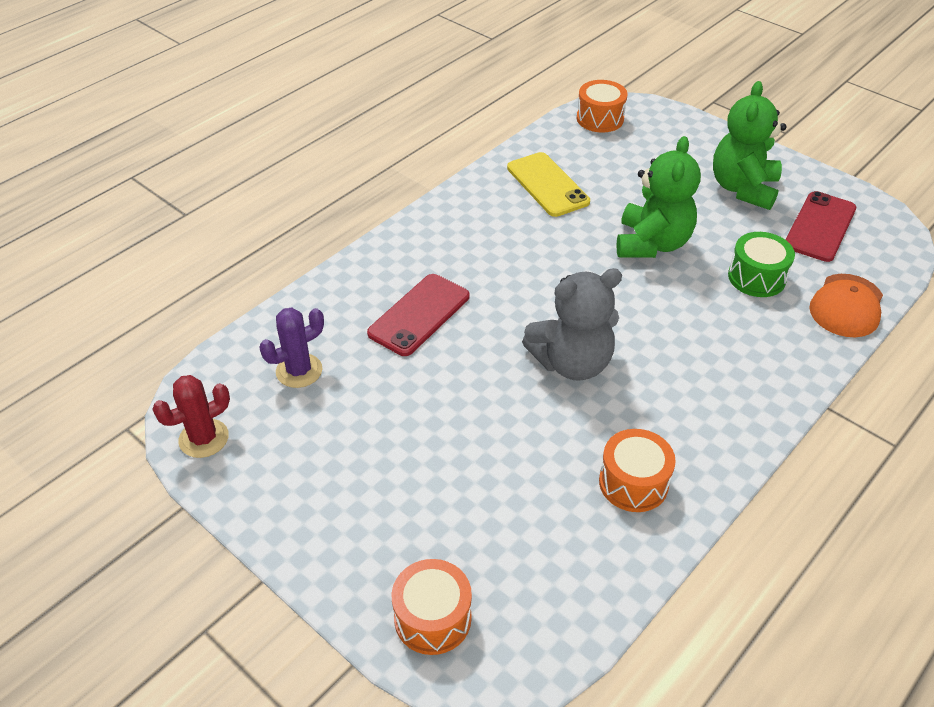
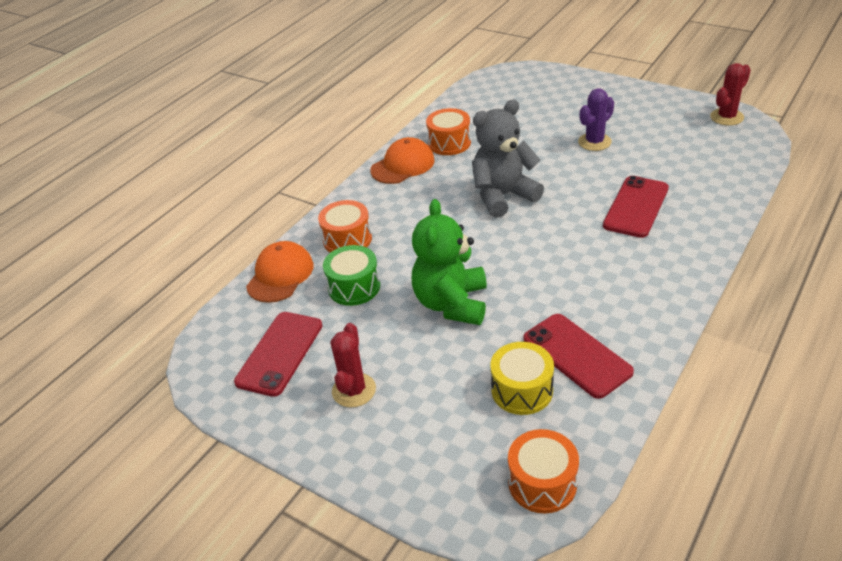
camera: 175 degrees right, 5 degrees down
purple cactus [259,308,324,388] -> purple cactus moved to [578,88,614,151]
orange drum [392,559,472,655] -> orange drum moved to [318,200,372,253]
yellow phone [507,152,590,217] -> red phone [524,314,634,399]
green teddy bear [713,81,787,210] -> red cactus [331,323,376,407]
none -> orange cap [370,137,435,184]
none -> yellow drum [490,342,554,415]

